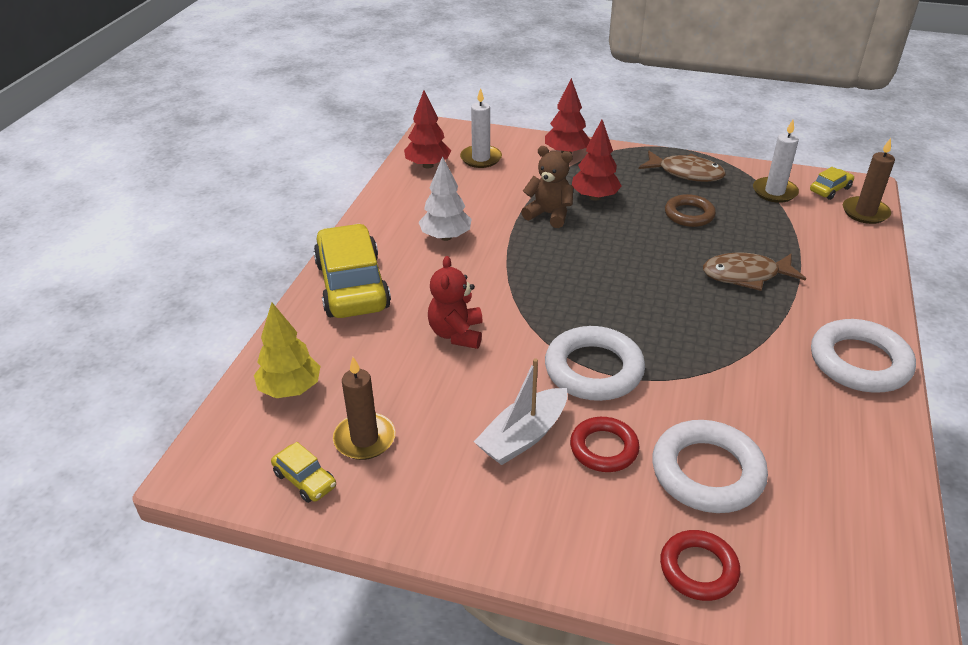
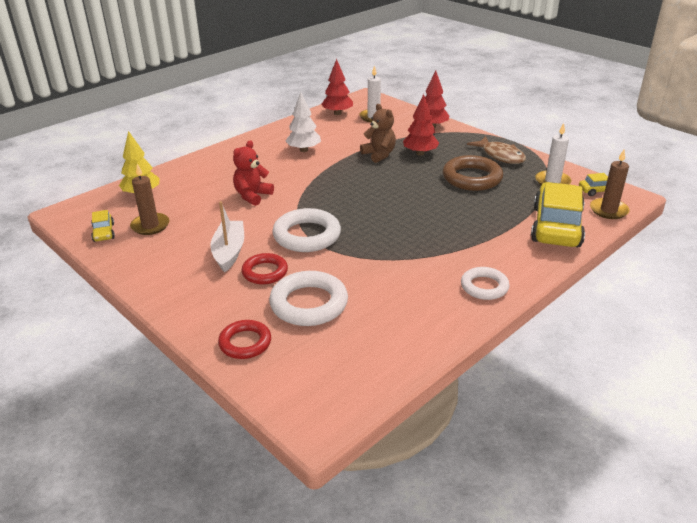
camera: 30 degrees right, 5 degrees down
yellow car [313,224,391,318] -> yellow car moved to [531,182,585,247]
white boat [474,358,567,465] -> white boat turned 105 degrees clockwise [210,201,244,272]
brown ring [665,194,716,227] -> brown ring [443,155,503,191], size x1.59
brown fish [703,253,806,291] -> none
white ring [811,319,916,393] -> white ring [461,267,510,300], size x0.63

